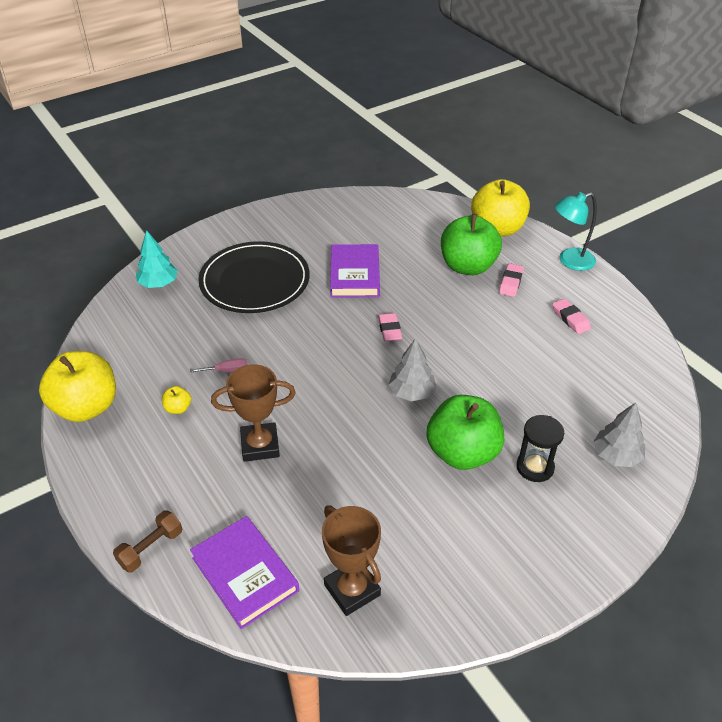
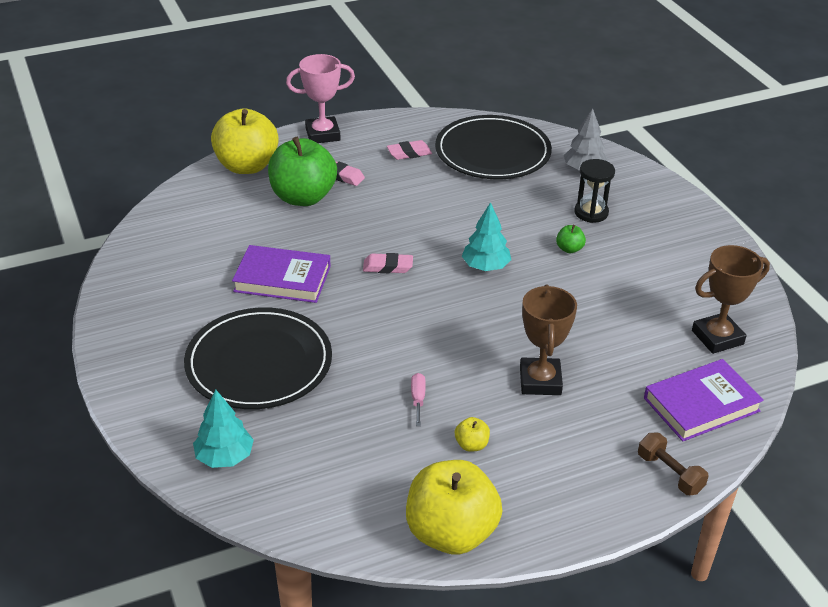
camera: 80 degrees left, 5 degrees down
grey tree [388,338,436,401] -> turquoise tree [462,202,511,271]
green apple [427,395,505,470] -> green apple [556,225,586,253], size x0.40
turquoise lamp [555,192,597,271] -> pink trophy [286,54,355,143]
none -> black plate [435,115,552,179]

